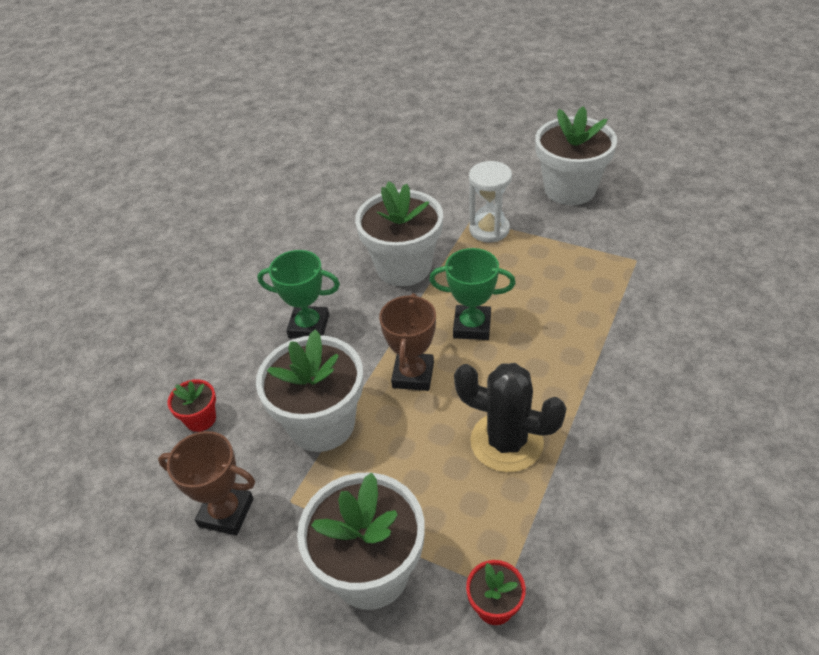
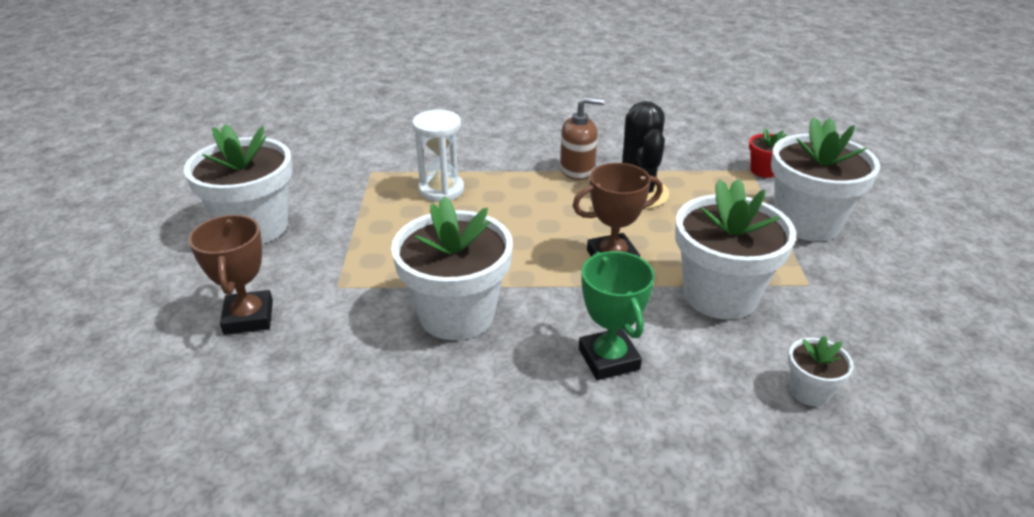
camera: 120 degrees left, 10 degrees down
brown trophy [158,431,255,536] -> brown trophy moved to [189,215,273,335]
red flower pot [168,379,216,432] -> white flower pot [788,336,854,406]
green trophy [429,248,516,340] -> none
white hourglass [469,161,512,242] -> white hourglass moved to [412,110,464,202]
none -> brown soap dispenser [560,97,604,180]

